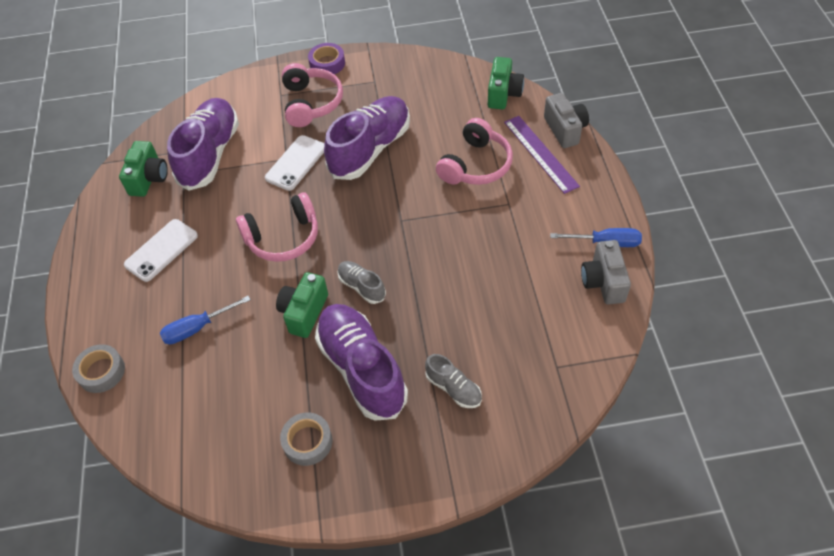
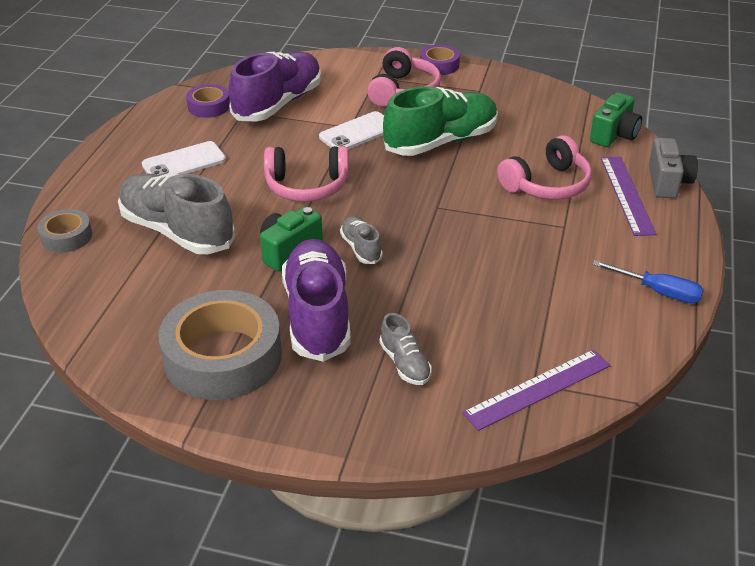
camera: 20 degrees right, 15 degrees down
green camera [119,141,168,197] -> purple tape [186,84,230,118]
blue screwdriver [160,296,251,344] -> grey shoe [118,173,235,254]
grey tape [280,412,332,466] -> grey tape [158,290,282,400], size x2.04
purple shoe [324,96,410,180] -> green shoe [383,86,498,156]
grey camera [581,240,631,305] -> none
none -> purple ruler [462,350,611,431]

